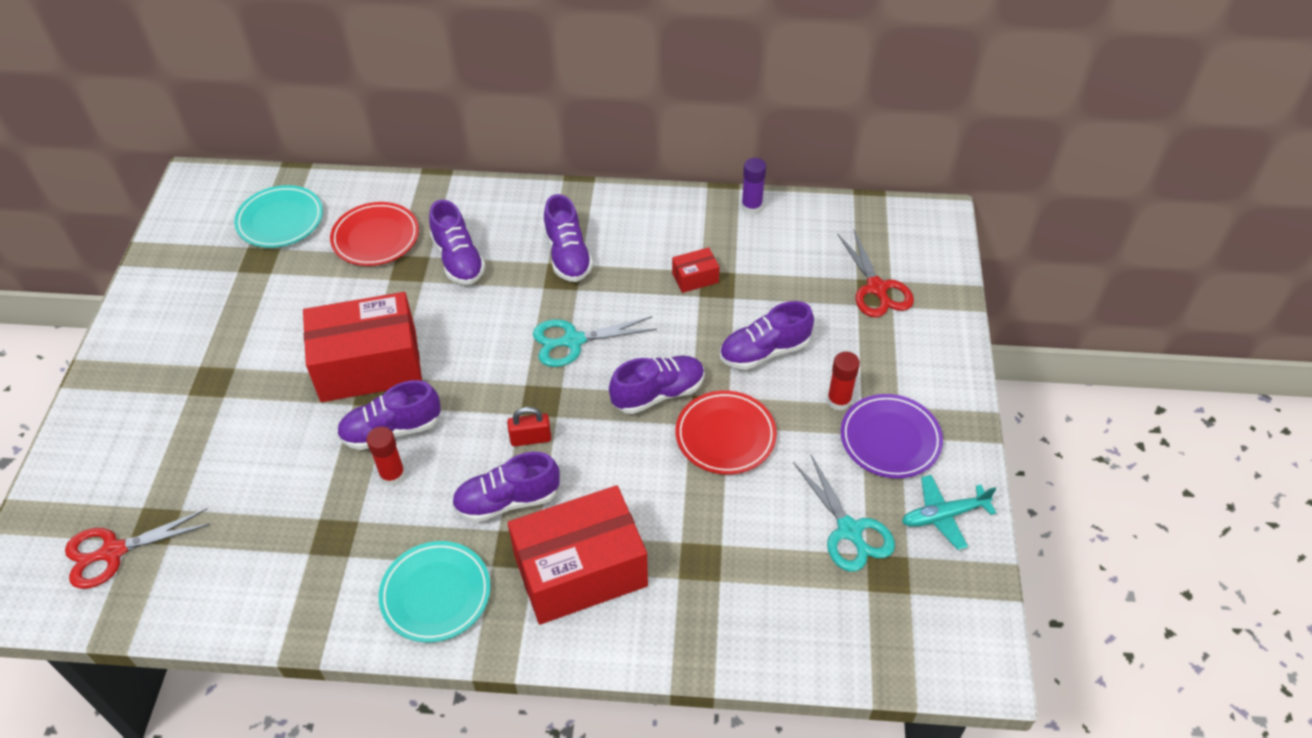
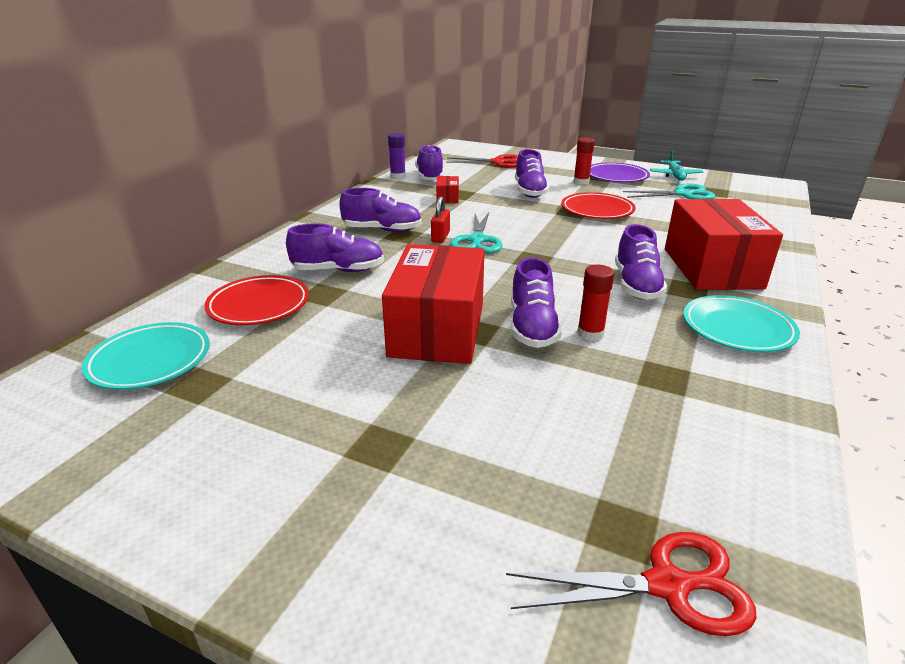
camera: 70 degrees left, 20 degrees down
red scissors [65,508,211,589] -> red scissors turned 90 degrees counterclockwise [506,532,757,636]
red padlock [507,407,551,446] -> red padlock moved to [431,196,450,243]
purple shoe [609,356,705,414] -> purple shoe moved to [415,145,444,180]

